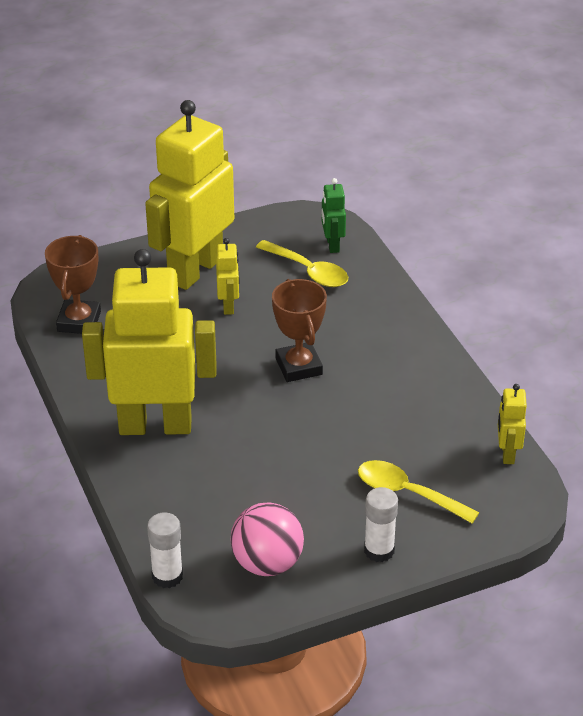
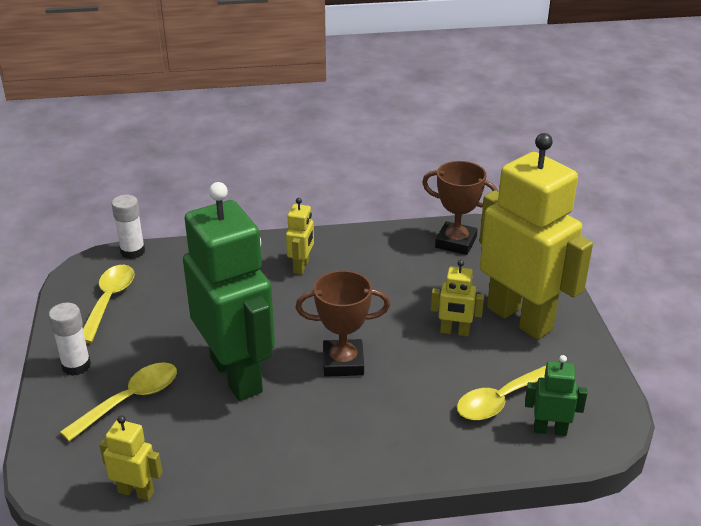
camera: 105 degrees right, 5 degrees down
yellow robot [82,249,217,435] -> yellow robot [286,198,314,274], size x0.42
pink ball [230,502,304,576] -> yellow spoon [83,265,134,343]
none -> green robot [183,182,275,401]

